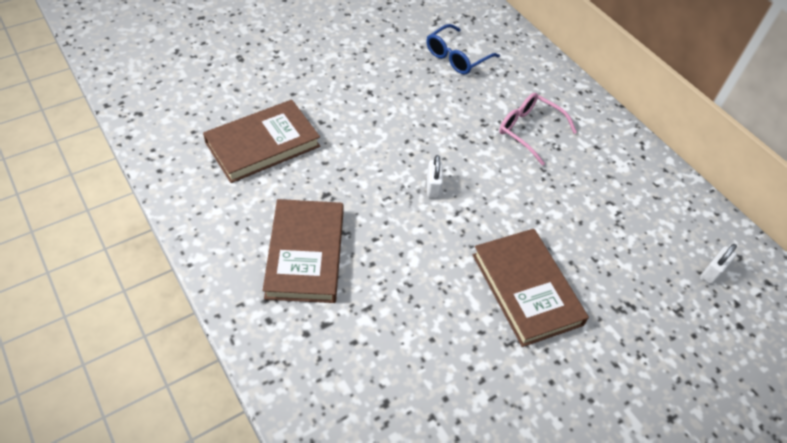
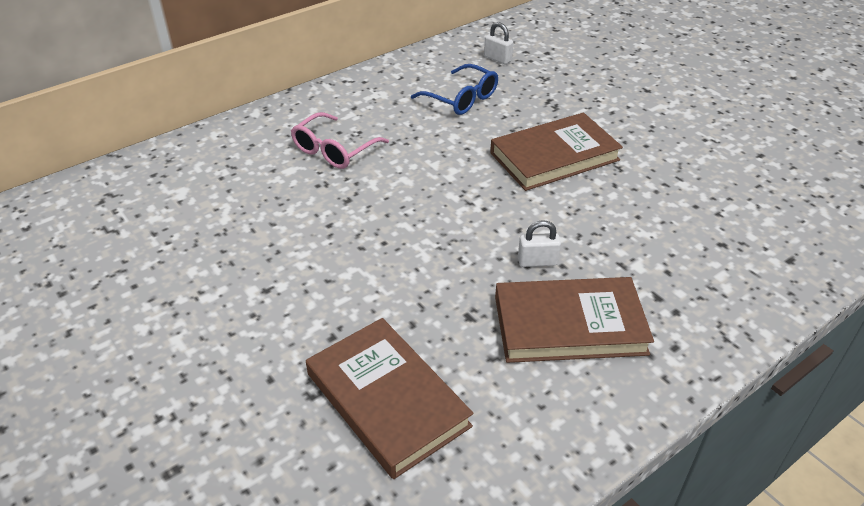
camera: 90 degrees left, 10 degrees down
blue glasses [426,24,500,74] -> blue glasses moved to [411,64,498,115]
white padlock [427,155,443,198] -> white padlock moved to [518,220,561,267]

